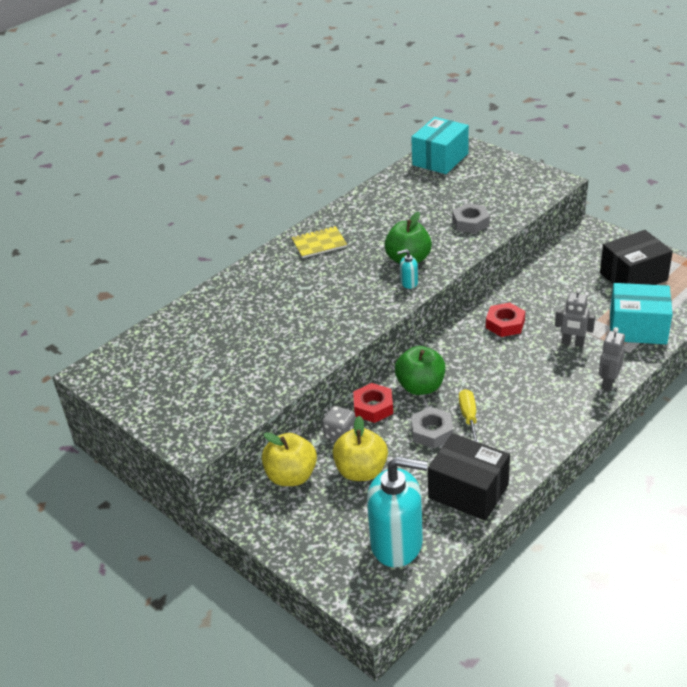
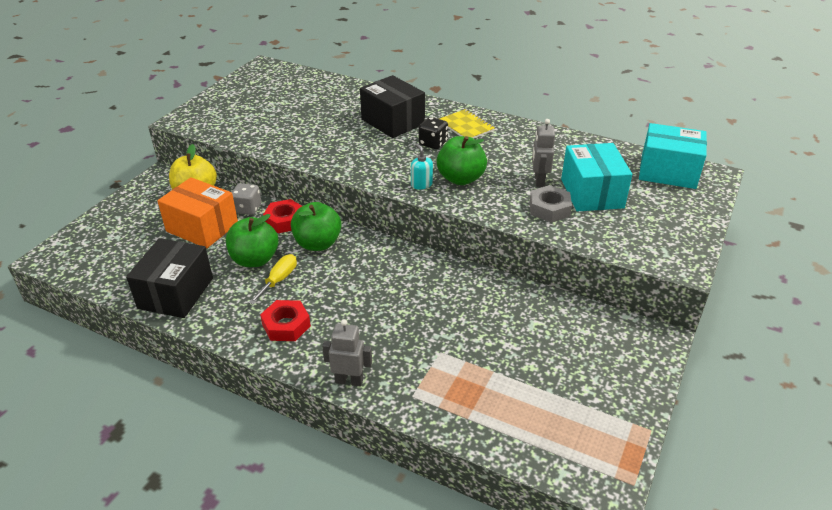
camera: 70 degrees right, 0 degrees up
yellow apple [333,416,388,481] -> orange box [157,177,238,248]
turquoise soap dispenser [367,456,428,567] -> none
grey nut [411,407,453,449] -> green apple [226,214,278,267]
yellow screwdriver [459,389,479,442] -> yellow screwdriver turned 45 degrees counterclockwise [249,254,297,304]
red nut [486,303,525,337] -> red nut moved to [260,300,311,341]
grey robot [555,288,595,347] -> grey robot moved to [532,119,555,187]
black box [600,230,673,285] -> black box moved to [360,75,425,138]
turquoise box [610,283,673,344] -> turquoise box moved to [561,143,632,212]
none -> black dice [419,117,448,149]

